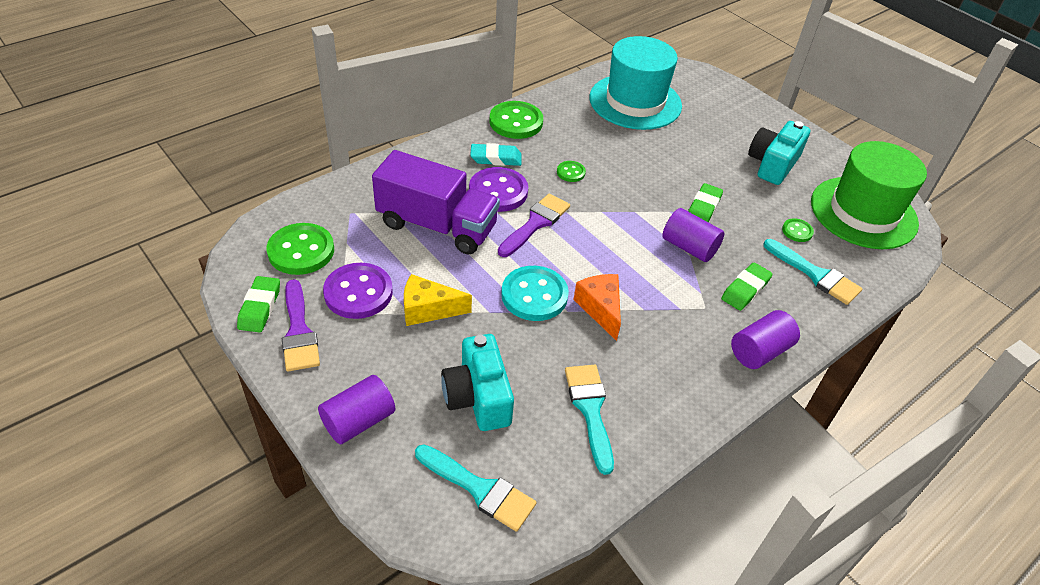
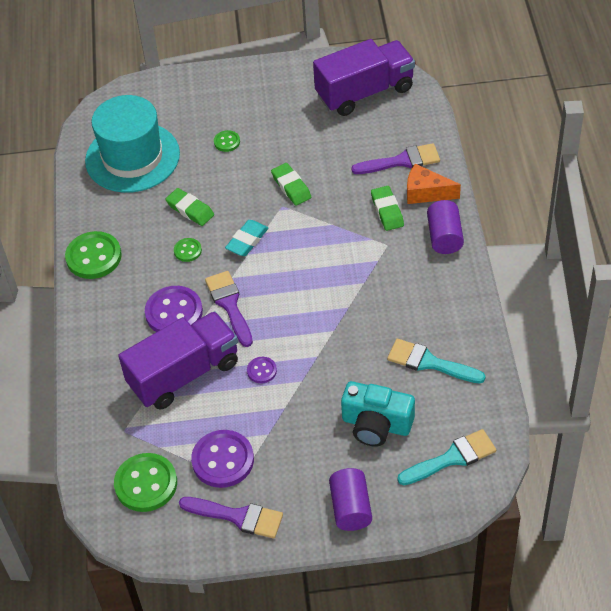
camera: 50 degrees left, 5 degrees up
green eraser [237,276,280,332] -> green eraser moved to [166,188,214,226]
yellow cheese [404,274,472,326] -> none
turquoise eraser [470,143,521,166] -> turquoise eraser moved to [225,220,268,256]
turquoise button [501,266,569,321] -> none
orange cheese [574,274,621,341] -> orange cheese moved to [407,164,461,204]
purple cylinder [662,208,724,262] -> none
turquoise camera [748,121,810,185] -> none
turquoise brush [764,239,862,305] -> purple brush [351,143,440,174]
green button [782,218,814,242] -> green button moved to [214,130,240,152]
green hat [811,141,927,249] -> purple truck [313,39,415,116]
none -> purple button [247,357,277,383]

